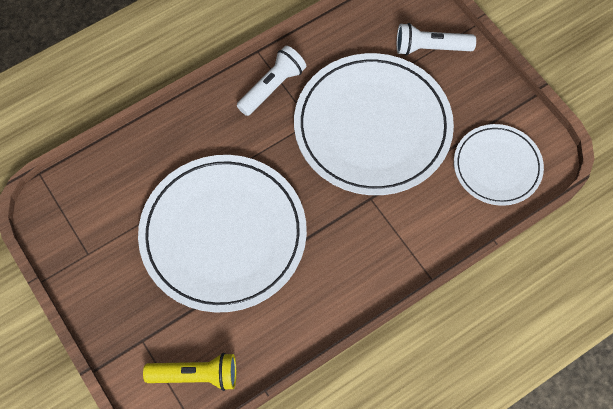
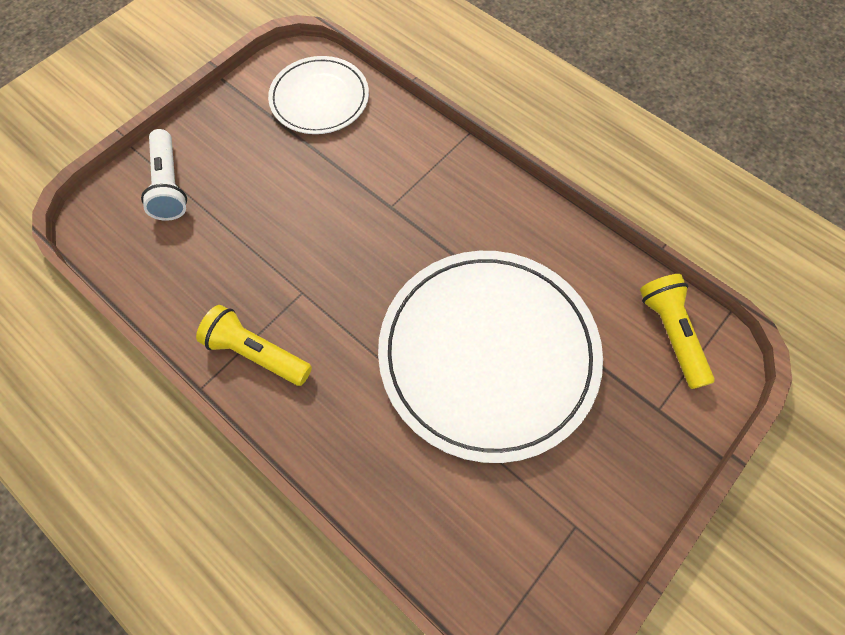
camera: 105 degrees left, 0 degrees up
white flashlight [237,46,306,116] -> yellow flashlight [196,305,312,386]
white plate [294,53,454,195] -> none

